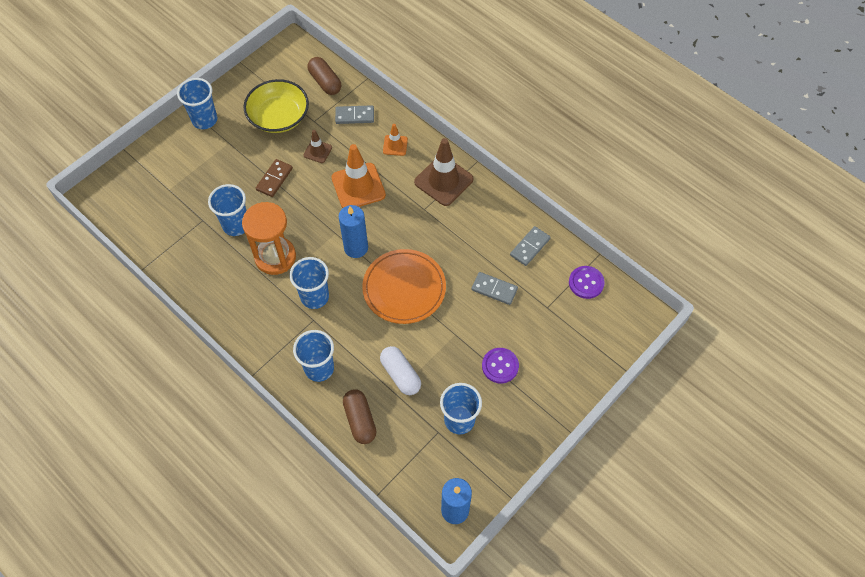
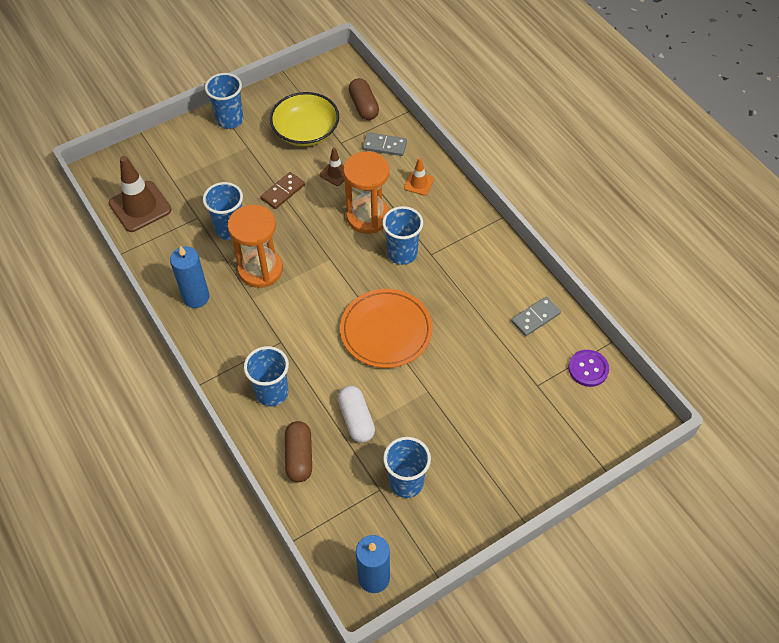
camera: 15 degrees right, 5 degrees down
blue cup [290,257,329,309] -> blue cup moved to [382,206,423,265]
orange traffic cone [331,144,386,208] -> orange hourglass [343,151,389,234]
blue candle [339,205,368,258] -> blue candle moved to [170,246,210,308]
brown traffic cone [414,138,473,206] -> brown traffic cone moved to [109,156,172,232]
grey domino [471,272,518,305] -> none
purple button [482,348,519,383] -> none

